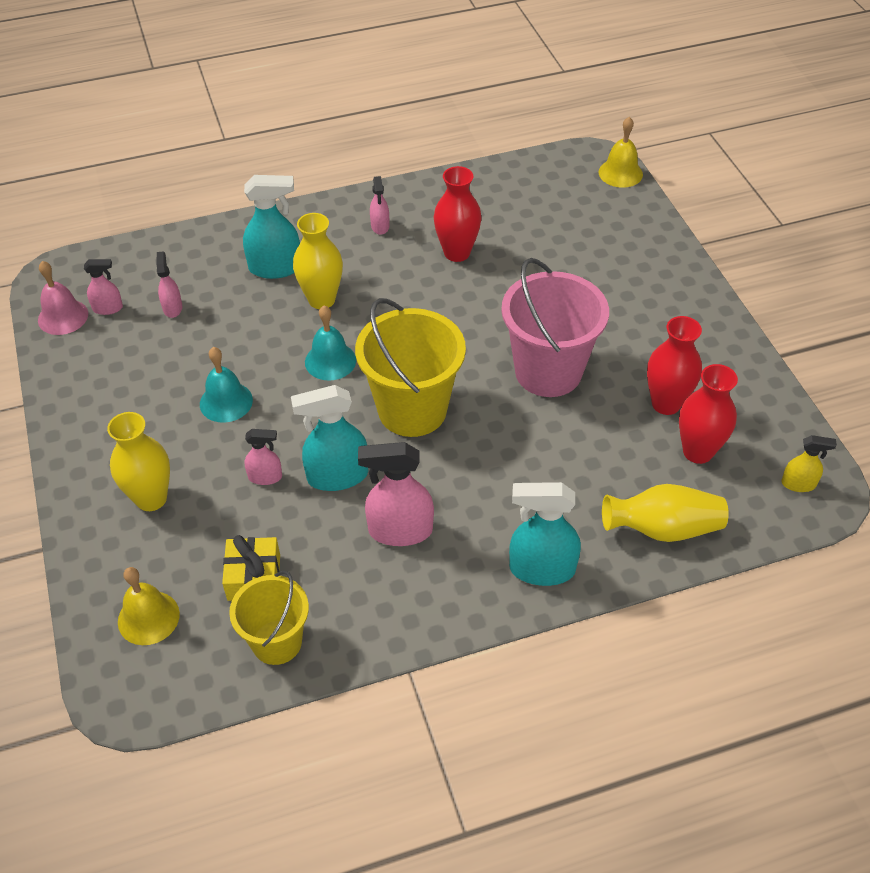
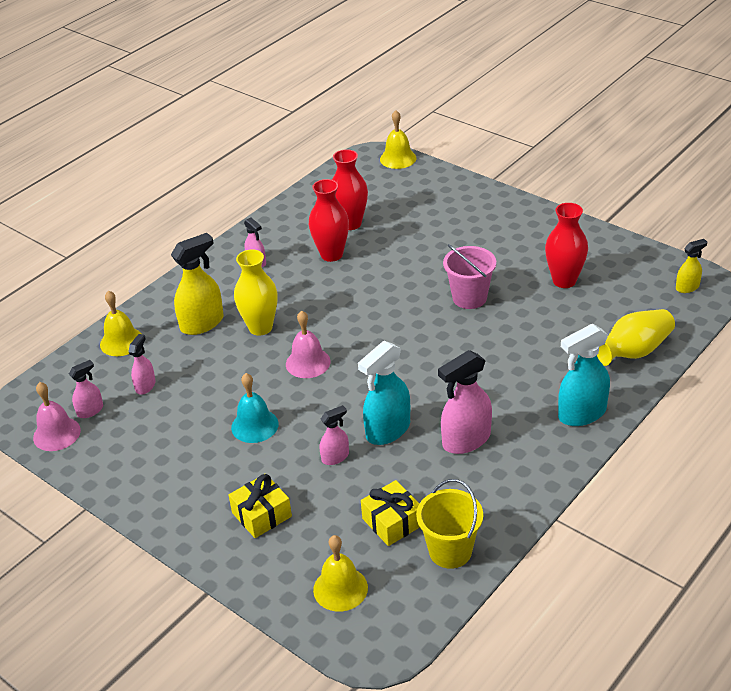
camera: 30 degrees left, 10 degrees down
yellow vase [107,412,170,511] -> yellow gift [228,474,292,538]
pink spray bottle [156,251,182,318] -> pink spray bottle turned 60 degrees clockwise [128,334,156,395]
turquoise spray bottle [243,175,300,279] -> yellow spray bottle [171,233,224,335]
turquoise bell [305,305,356,381] -> pink bell [286,311,331,378]
yellow bucket [355,298,466,437] -> none
pink bucket [501,258,609,397] -> pink bucket [443,244,496,309], size x0.62
red vase [679,364,738,464] -> red vase moved to [332,149,368,230]
none -> yellow bell [100,290,142,356]

